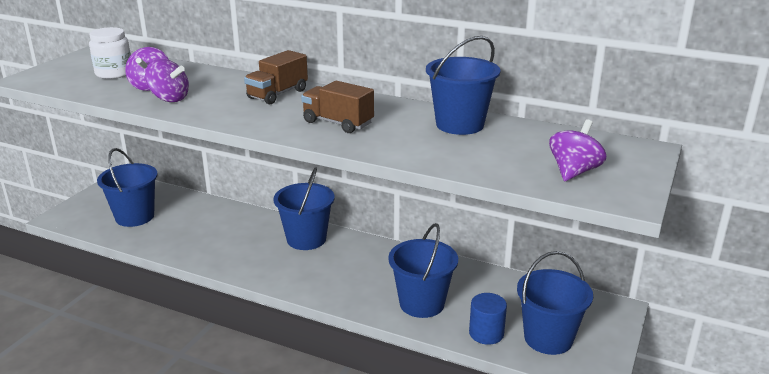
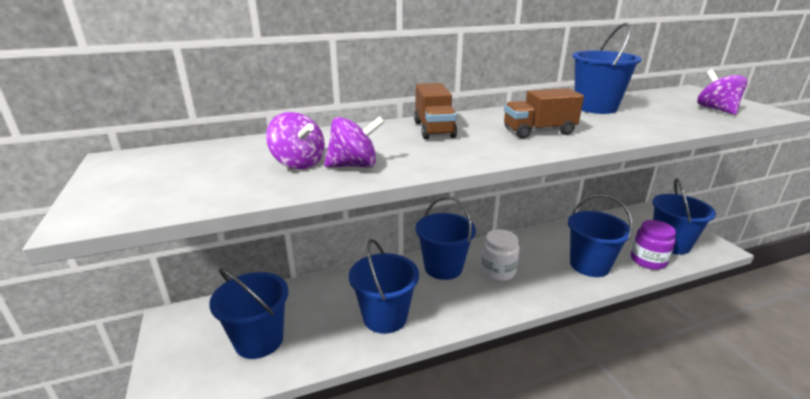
camera: 45 degrees left, 0 degrees up
white jar [89,27,131,79] -> white jar moved to [481,229,519,281]
blue cylinder [469,293,507,345] -> purple jar [631,220,676,270]
none -> blue bucket [349,239,419,334]

